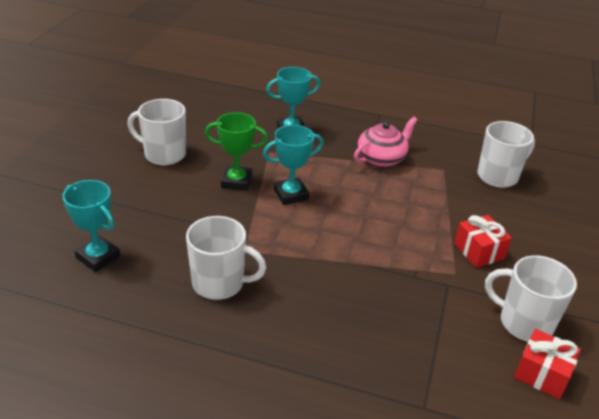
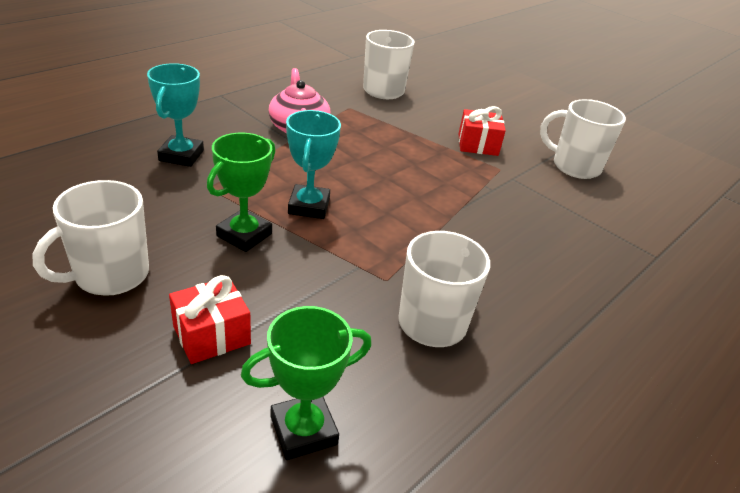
camera: 65 degrees left, 0 degrees up
turquoise trophy [63,180,120,272] -> green trophy [241,306,372,460]
white mug [485,255,577,341] -> white mug turned 60 degrees clockwise [540,99,626,179]
red gift [514,329,581,399] -> red gift moved to [169,275,251,364]

